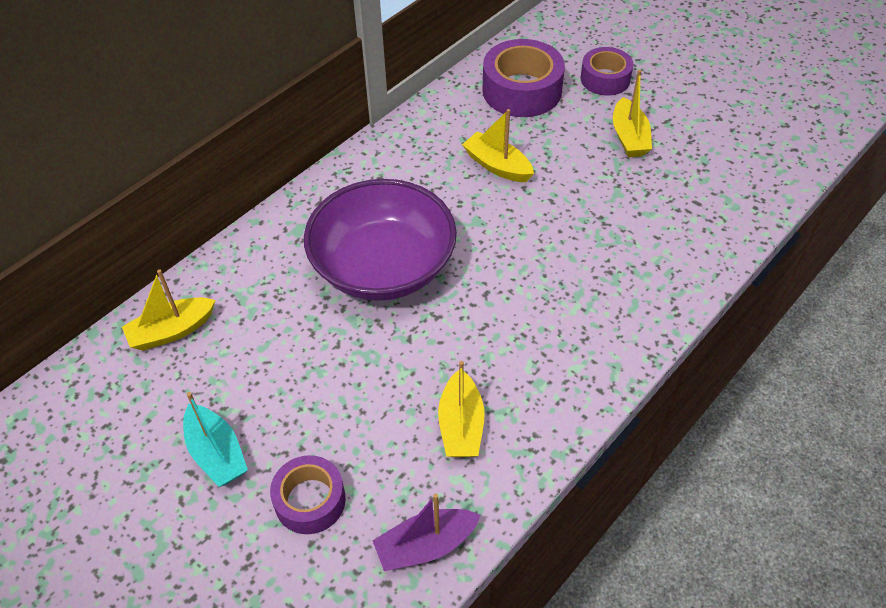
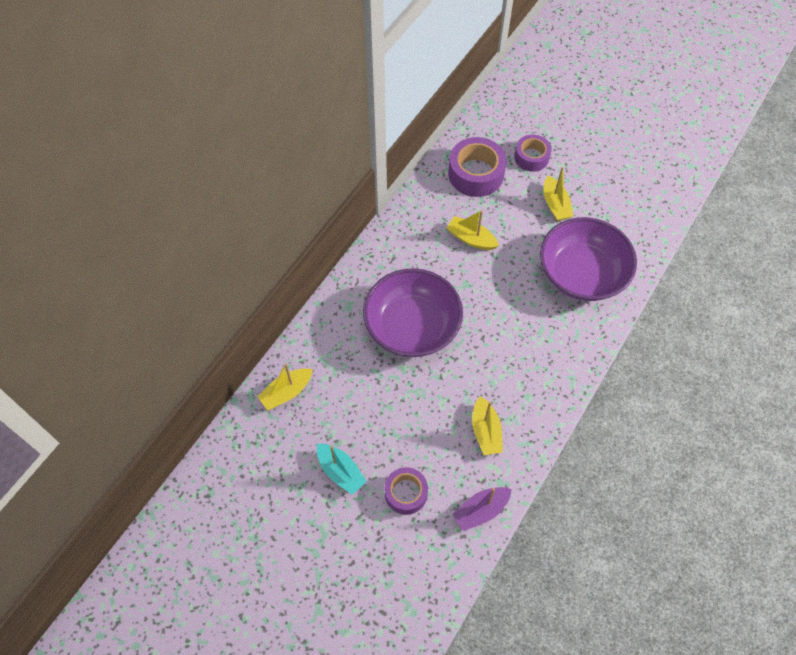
camera: 10 degrees left, 10 degrees up
none -> purple bowl [540,217,637,301]

